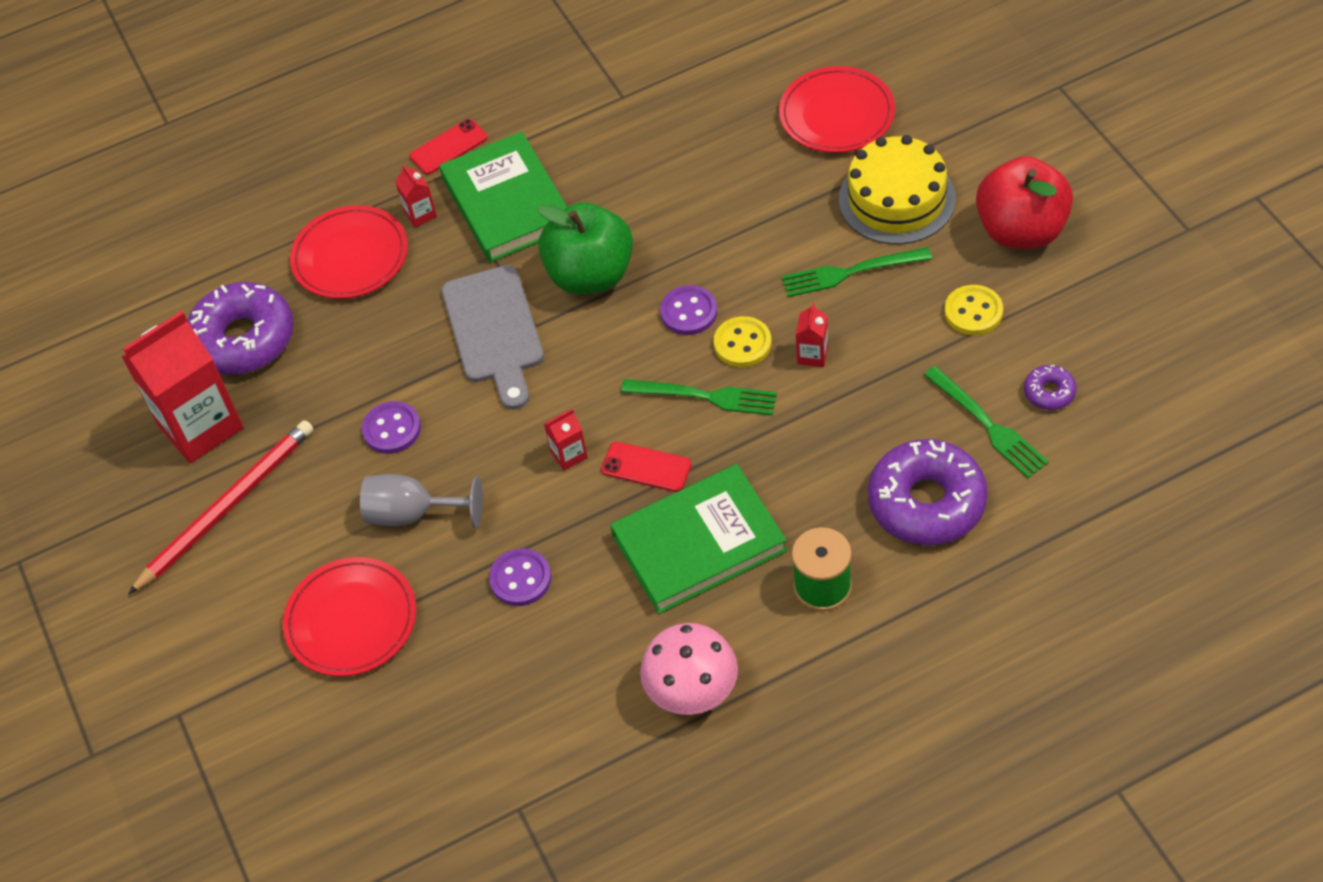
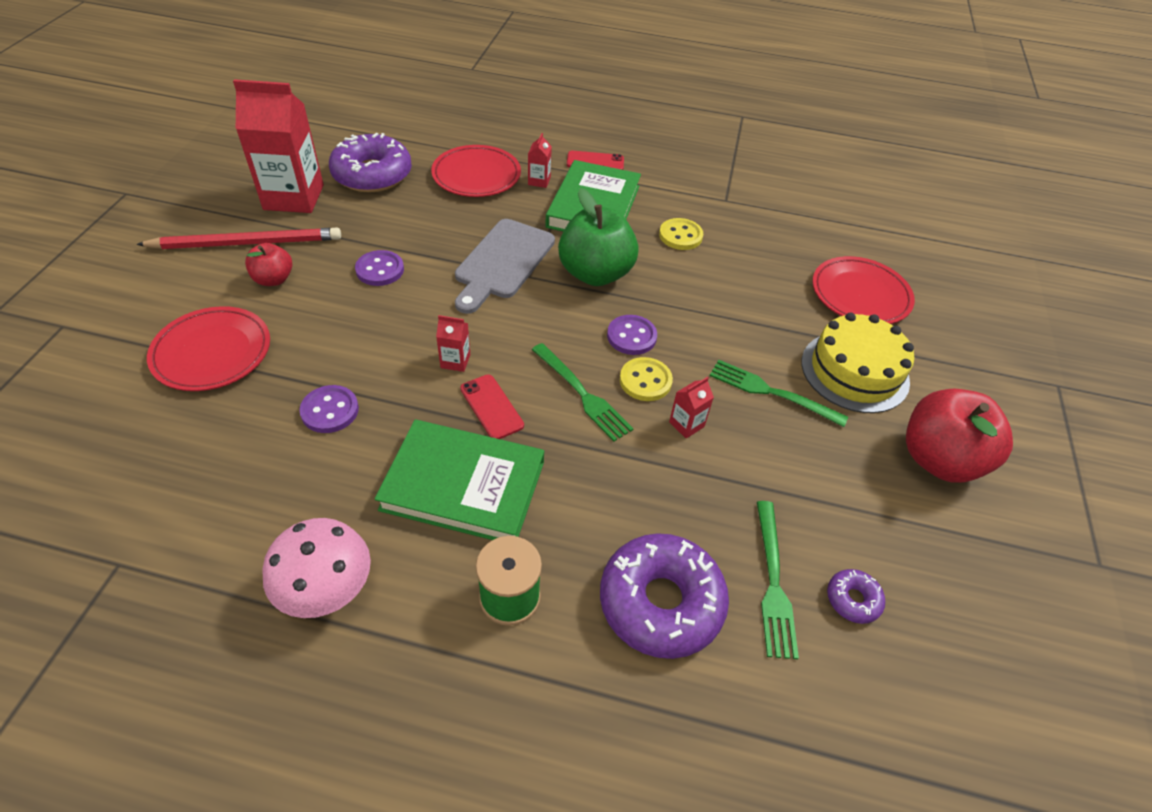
camera: 30 degrees right, 5 degrees down
grey goblet [360,474,483,528] -> none
yellow button [945,285,1003,335] -> yellow button moved to [659,218,703,250]
none -> red apple [245,243,292,286]

